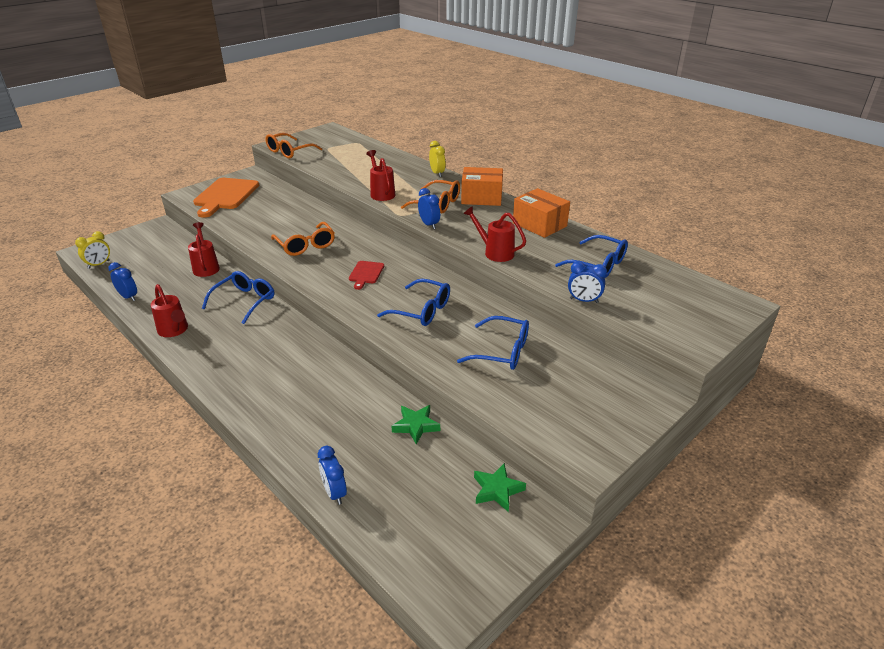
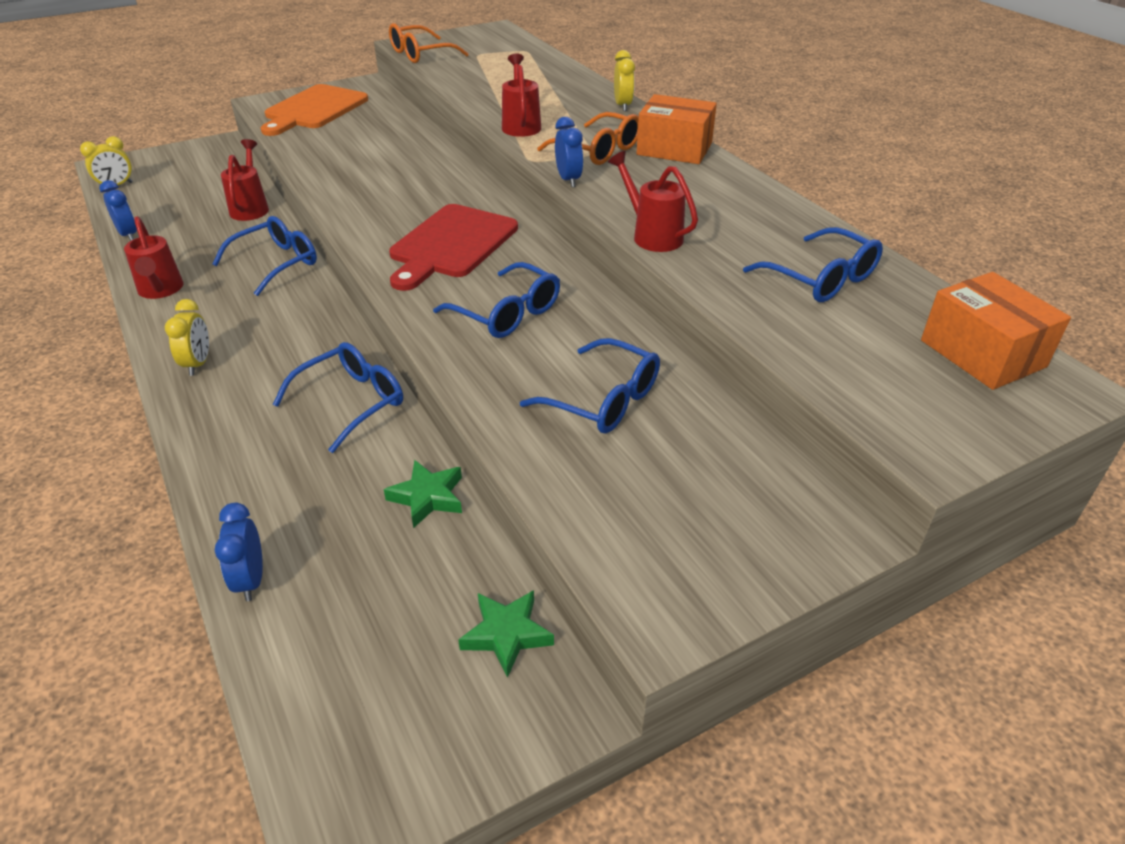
camera: 15 degrees right, 5 degrees up
orange glasses [271,222,335,256] -> none
red cutting board [349,261,384,290] -> red cutting board [389,204,518,291], size x2.01
orange box [513,188,570,238] -> orange box moved to [921,272,1071,390]
blue clock [568,261,607,303] -> none
none -> yellow clock [165,299,209,376]
none -> blue glasses [273,342,403,453]

